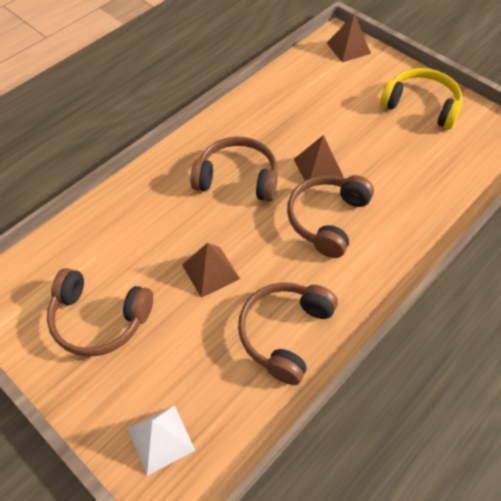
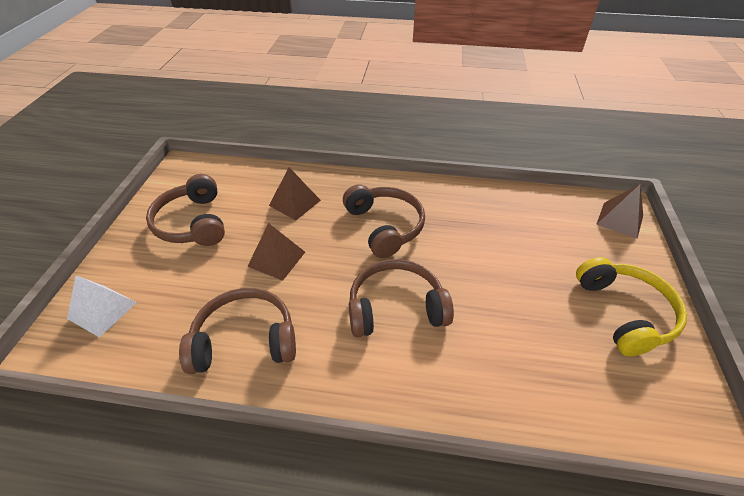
camera: 55 degrees right, 10 degrees down
brown pyramid [294,135,344,181] -> brown pyramid moved to [269,167,321,220]

